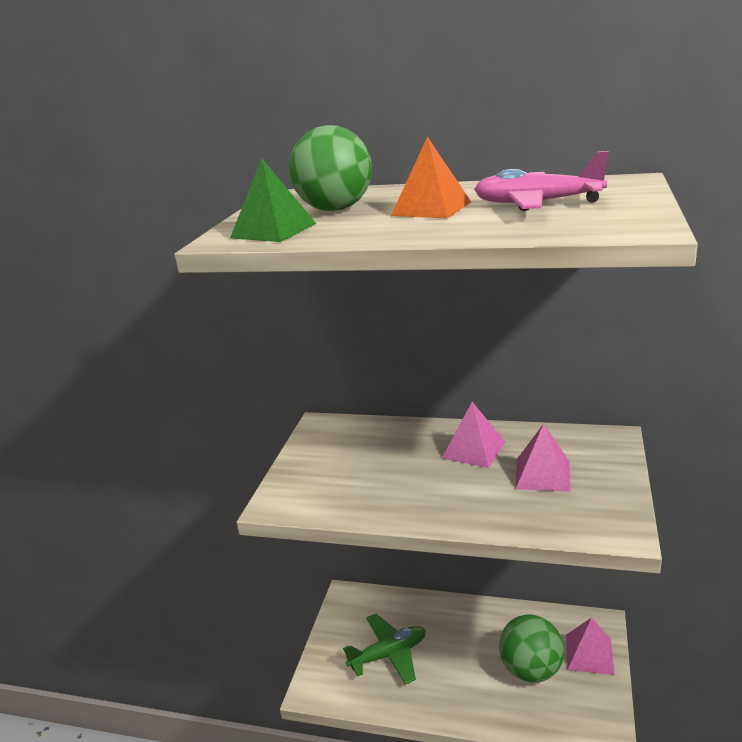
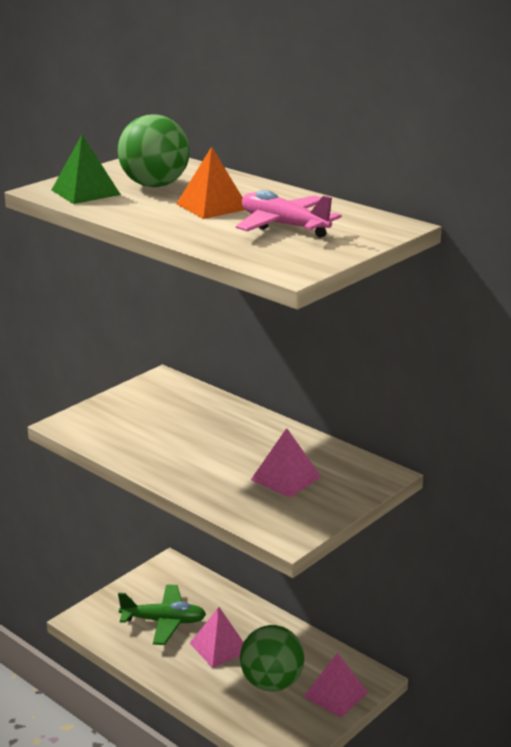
camera: 25 degrees right, 0 degrees up
pink pyramid [442,402,505,468] -> pink pyramid moved to [190,607,244,668]

